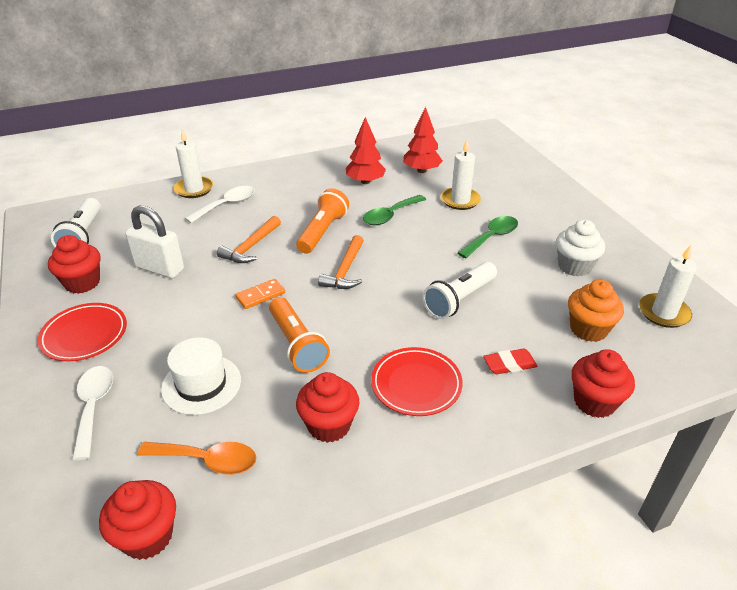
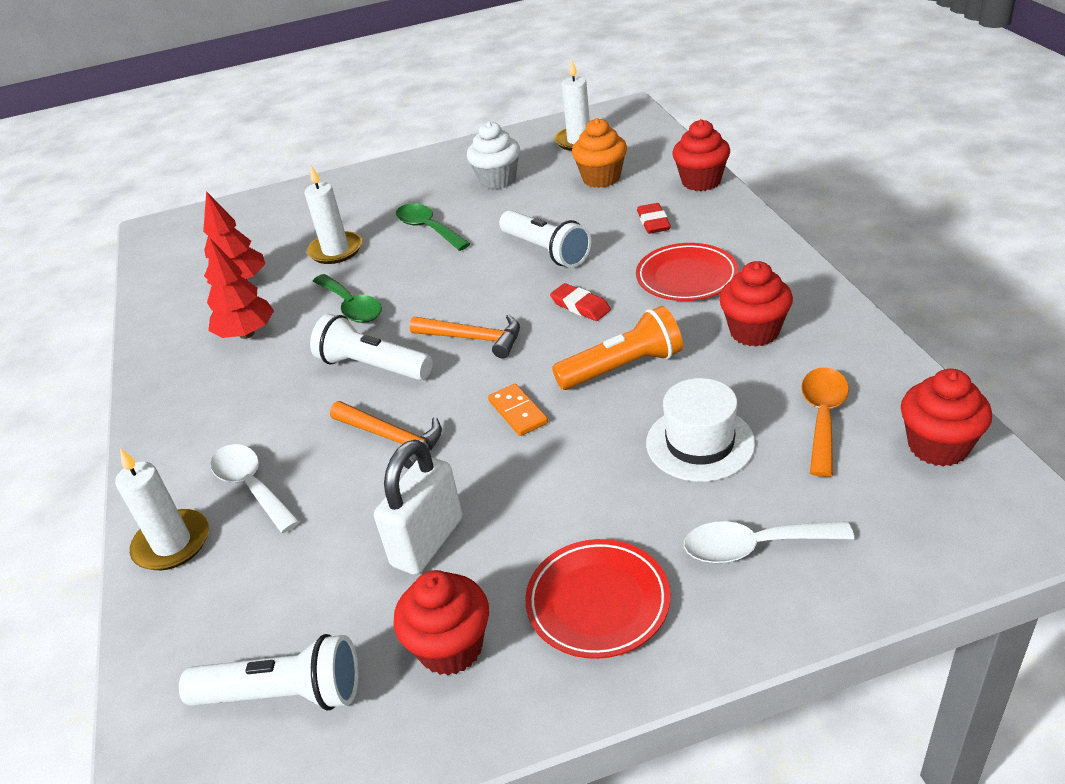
camera: 80 degrees left, 0 degrees up
orange flashlight [296,188,349,254] -> white flashlight [310,314,433,380]
none -> red eraser [550,283,611,321]

